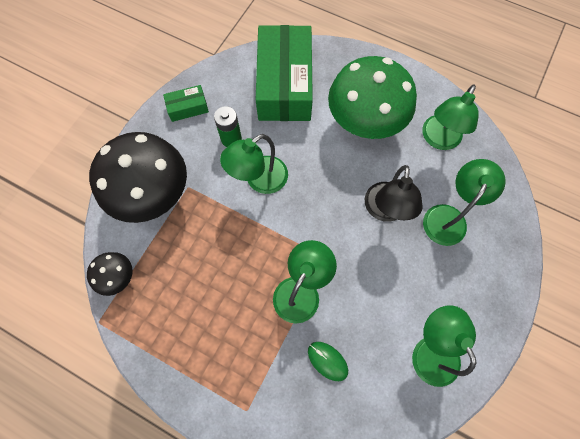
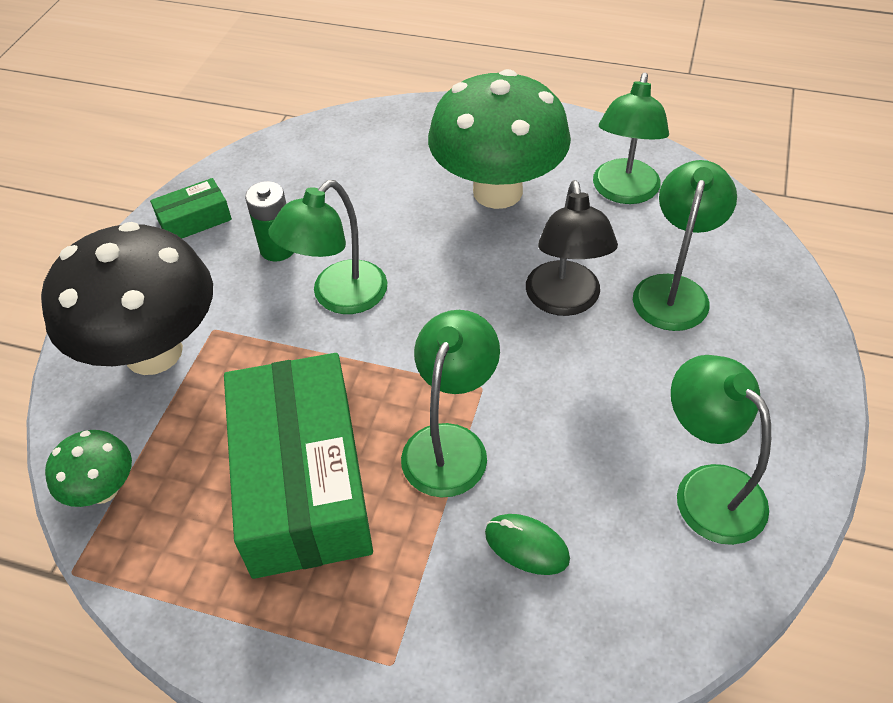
camera: 10 degrees left, 20 degrees down
black mushroom [87,252,133,296] -> green mushroom [45,430,132,507]
green box [256,25,313,121] -> green box moved to [224,353,373,579]

